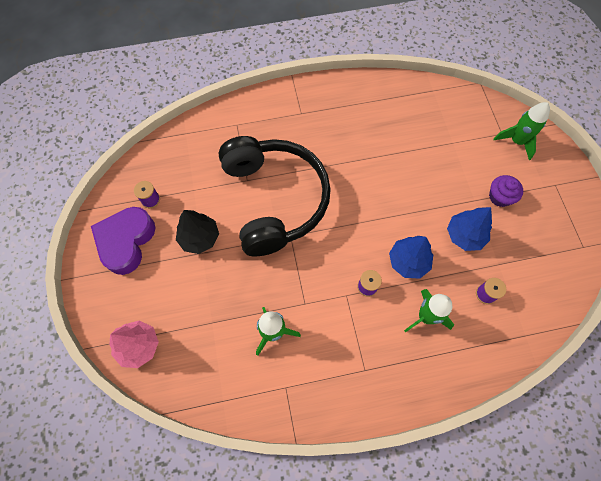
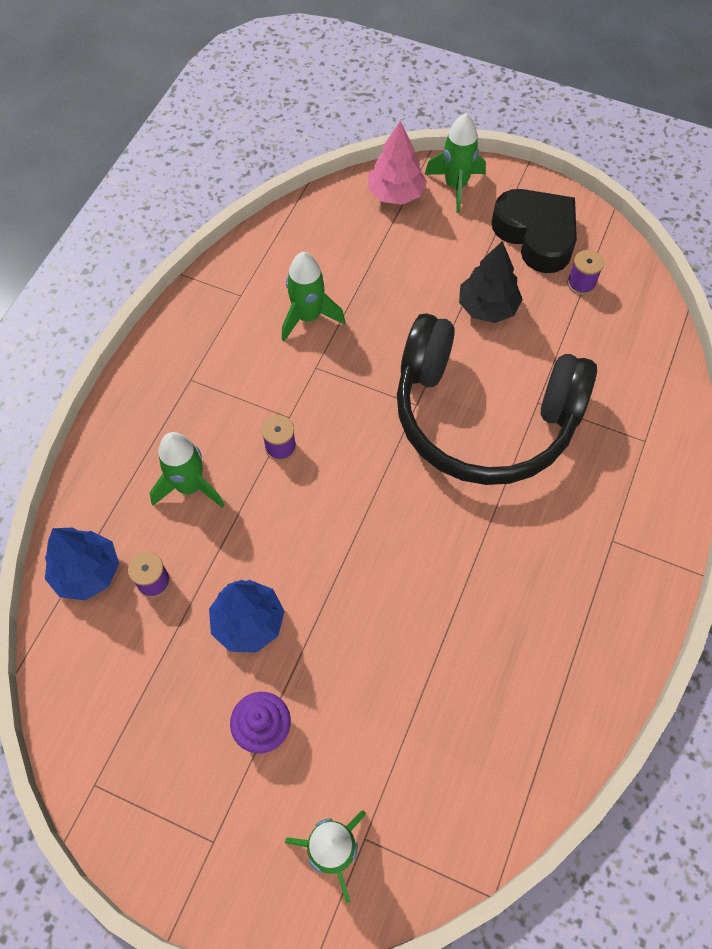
camera: 125 degrees right, 5 degrees down
purple heart [91,207,155,275] -> black heart [492,189,577,273]
blue tree [389,236,433,278] -> blue tree moved to [45,527,119,600]
none -> green rocket [425,113,486,213]

